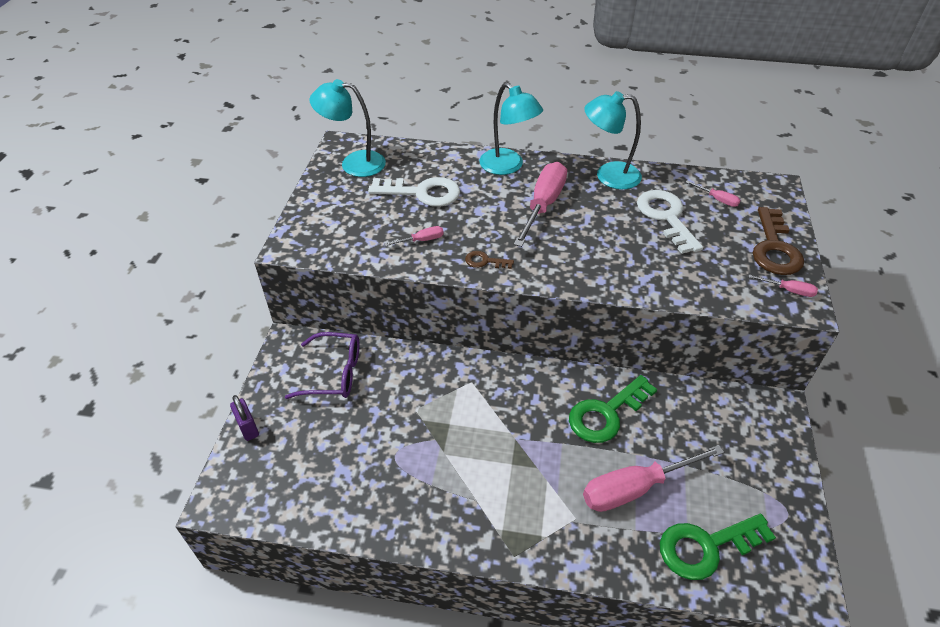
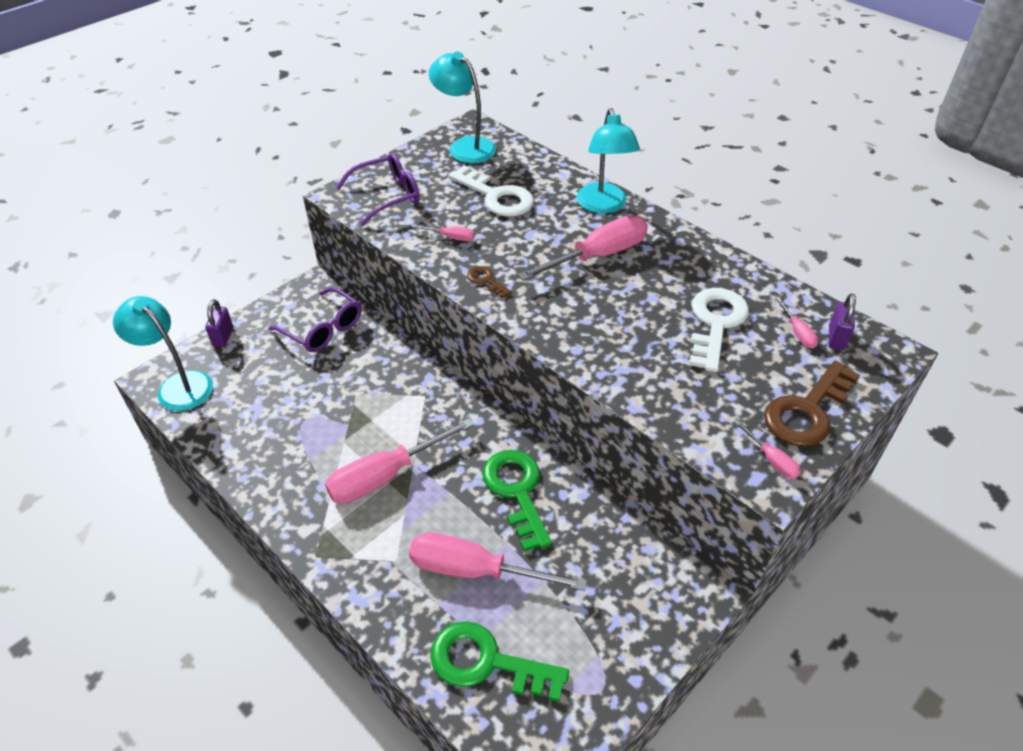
camera: 35 degrees right, 0 degrees up
green key [569,375,657,443] -> green key turned 75 degrees clockwise [483,450,552,552]
turquoise lamp [584,91,642,189] -> turquoise lamp moved to [113,296,213,411]
none -> pink screwdriver [325,418,474,504]
none -> purple glasses [336,153,420,226]
none -> purple padlock [829,293,856,350]

